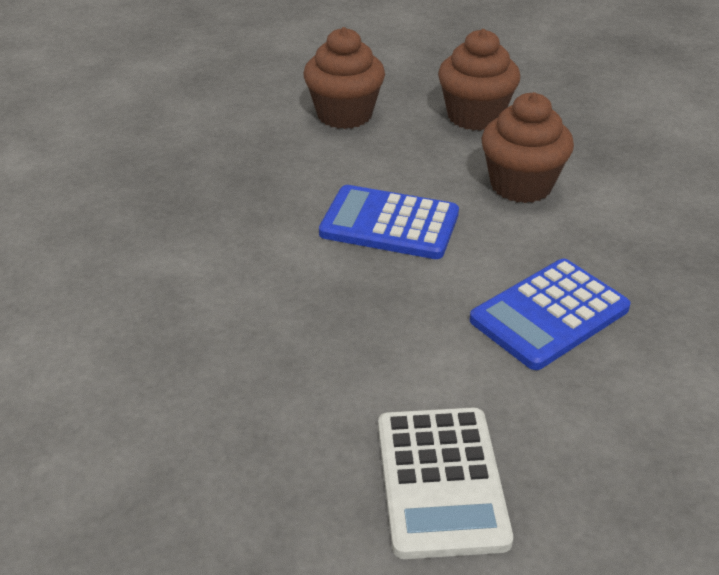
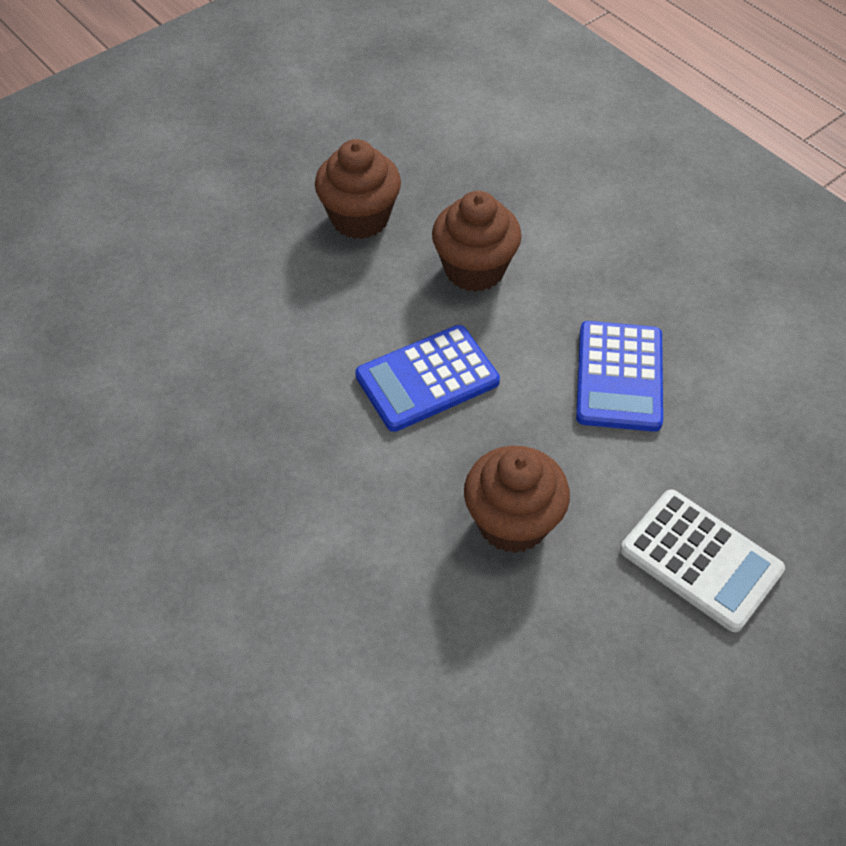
camera: 45 degrees left, 15 degrees up
brown cupcake [304,27,385,129] -> brown cupcake moved to [464,446,570,553]

